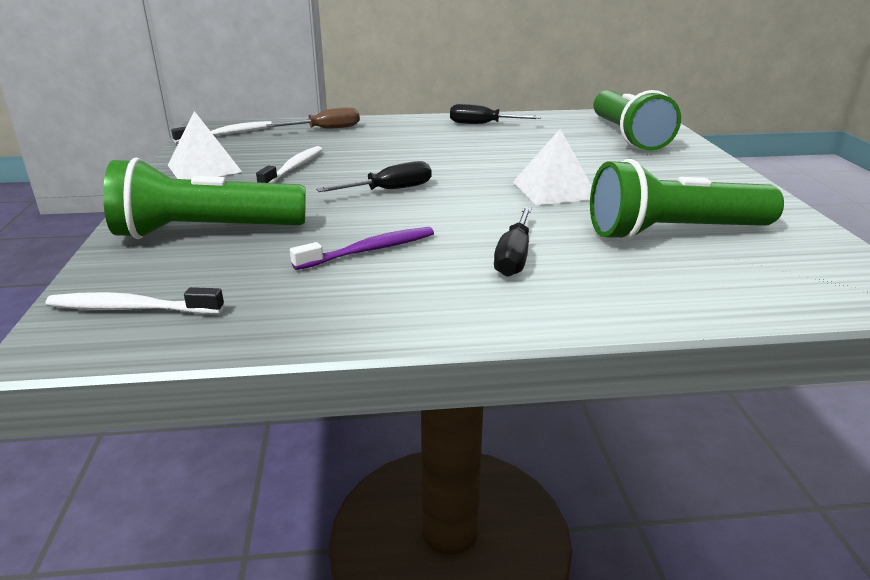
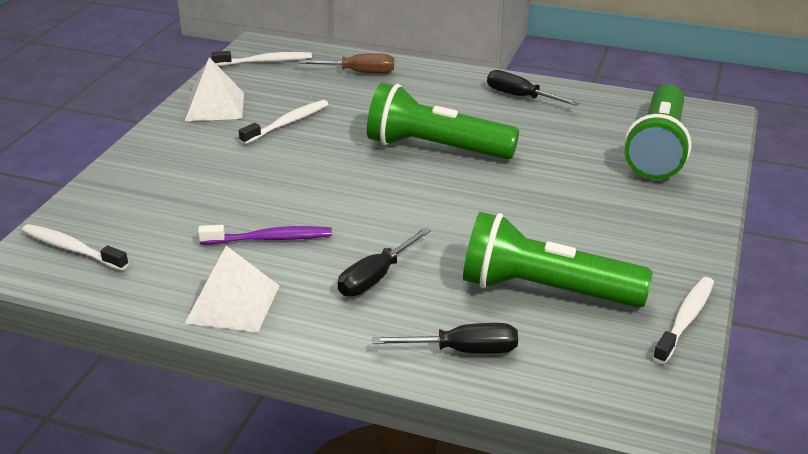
camera: 25 degrees right, 5 degrees up
green flashlight [103,158,306,239] -> green flashlight moved to [367,83,519,160]
black screwdriver [316,161,431,192] -> black screwdriver moved to [372,323,518,353]
white pyramid [513,129,592,205] -> white pyramid moved to [185,246,279,332]
none -> white toothbrush [653,277,714,364]

